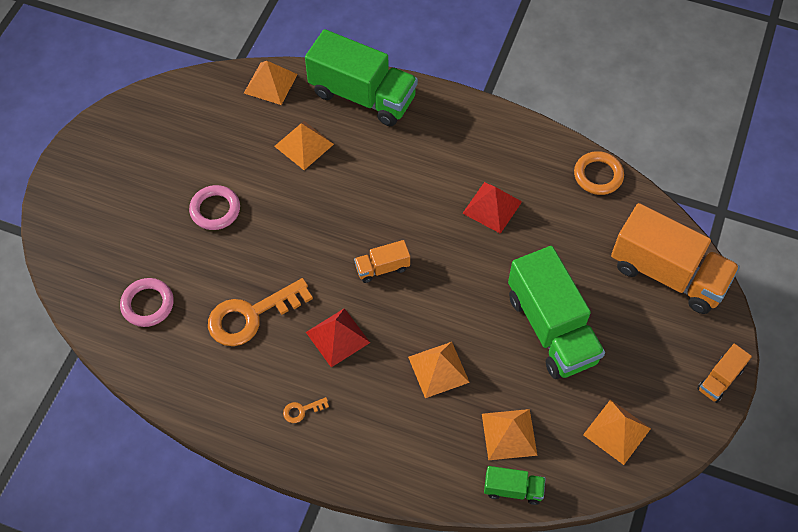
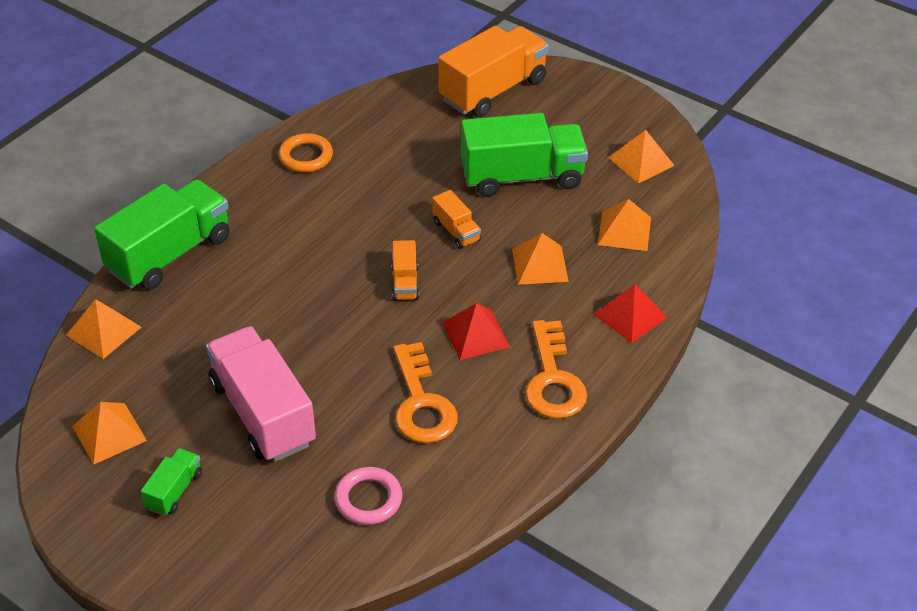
camera: 75 degrees left, 15 degrees down
pink ring [189,185,240,230] -> pink truck [206,326,316,462]
orange pyramid [274,121,334,170] -> orange pyramid moved to [72,402,147,465]
orange key [283,397,329,423] -> orange key [525,320,587,419], size x2.44
red pyramid [462,182,522,234] -> red pyramid moved to [593,284,667,343]
green truck [484,466,546,505] -> green truck moved to [141,448,202,516]
orange ring [574,151,624,195] -> orange ring moved to [279,133,333,173]
orange truck [697,344,752,403] -> orange truck moved to [432,190,481,249]

